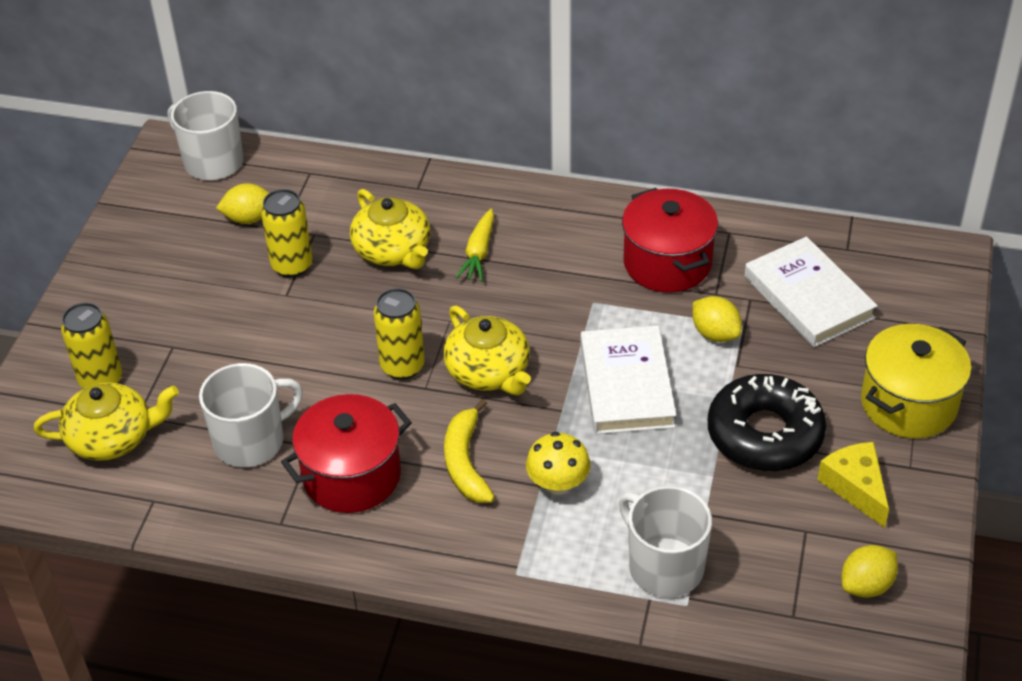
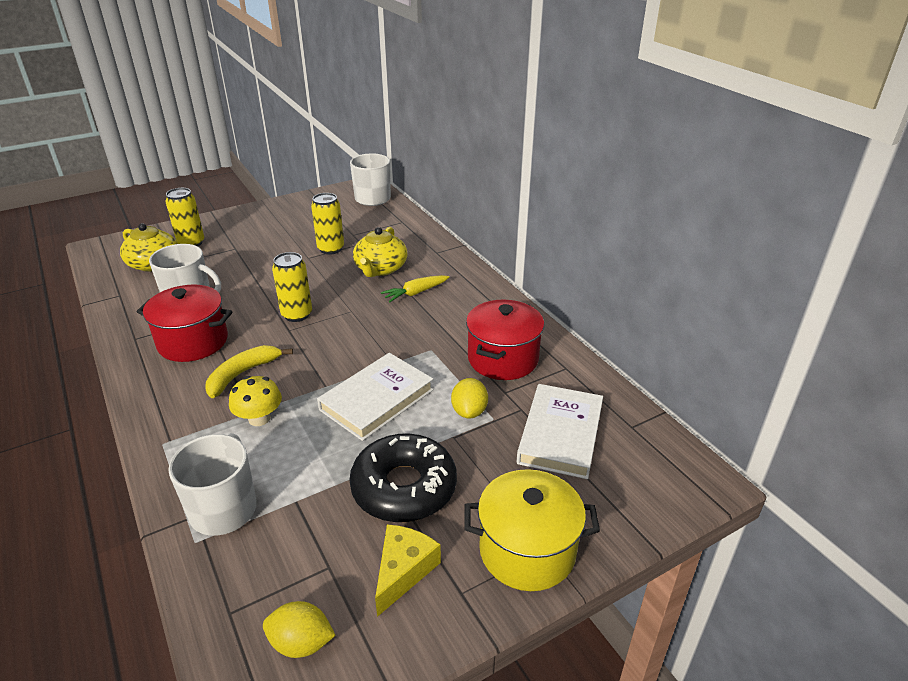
camera: 45 degrees right, 10 degrees down
yellow lemon [216,183,269,224] -> none
yellow teapot [443,306,531,395] -> none

